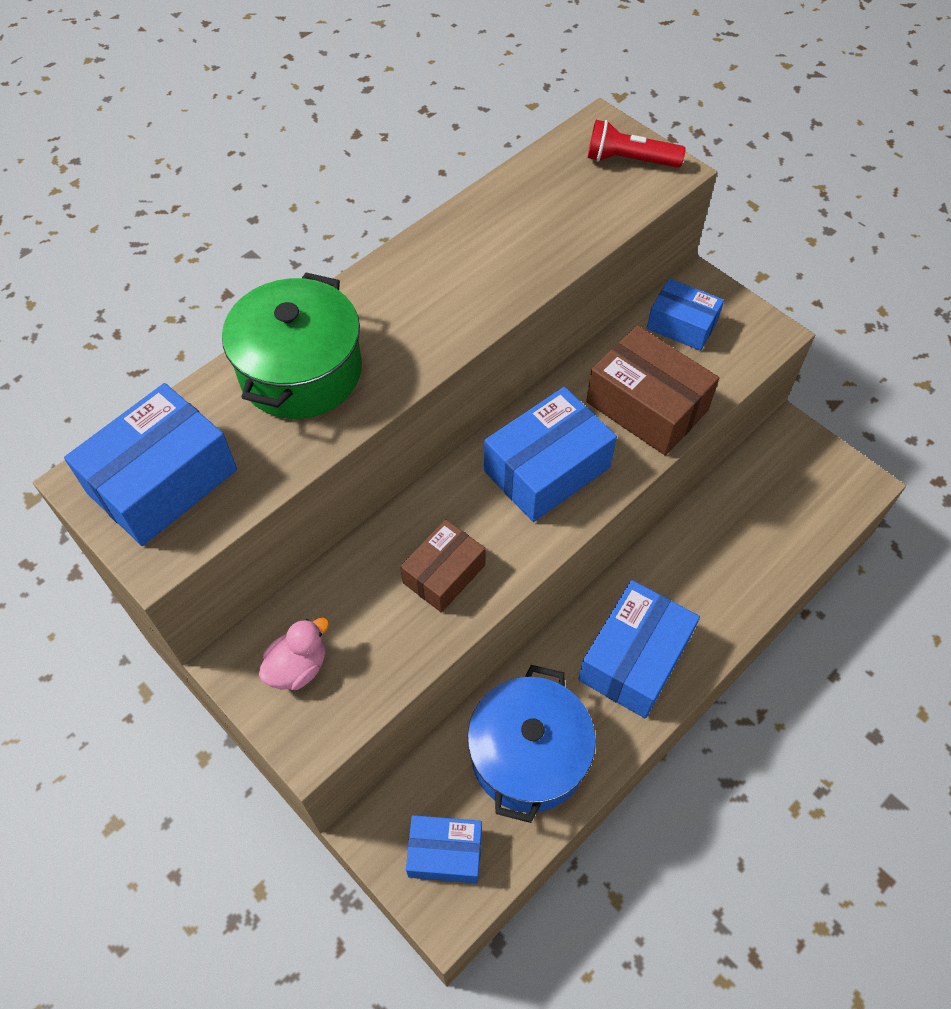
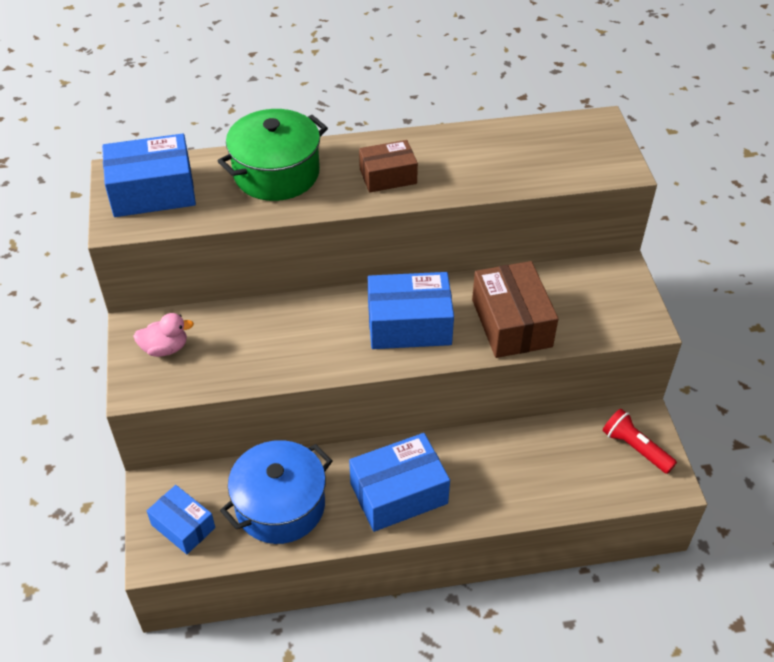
camera: 35 degrees right, 10 degrees down
brown box [400,520,486,613] -> brown box moved to [359,140,418,193]
red flashlight [588,120,686,168] -> red flashlight moved to [603,409,677,474]
blue box [647,278,724,351] -> none

